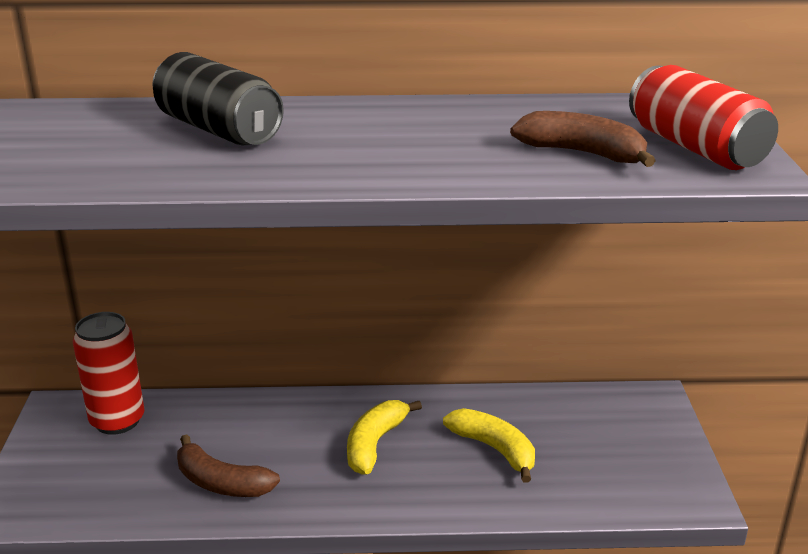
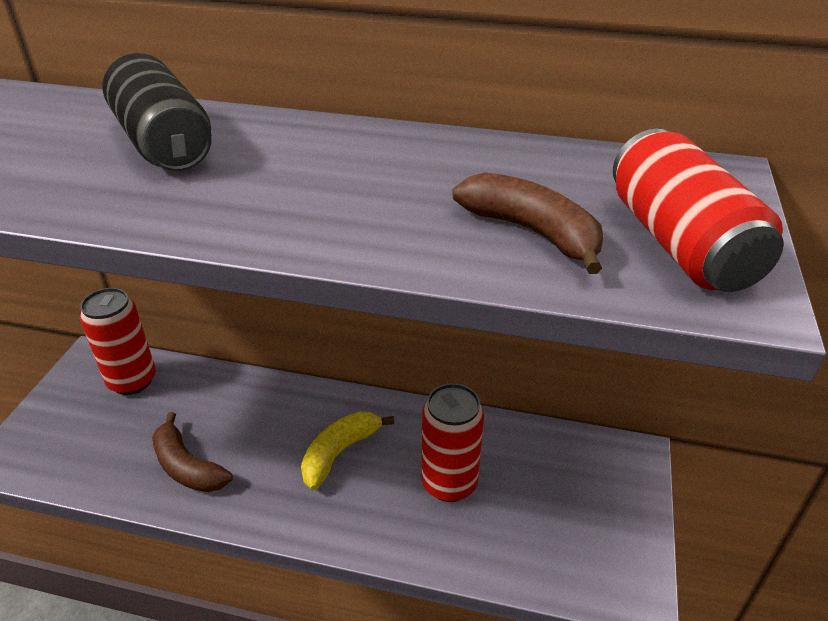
camera: 15 degrees right, 10 degrees up
yellow banana [443,408,535,482] -> red can [421,383,484,502]

